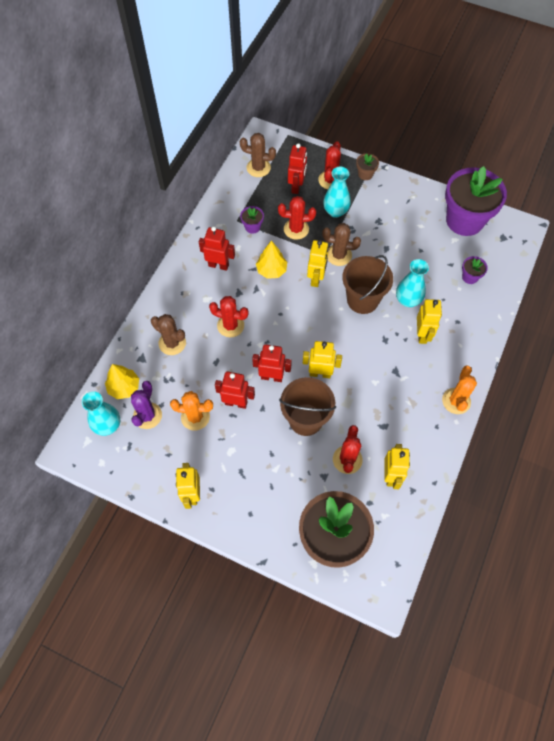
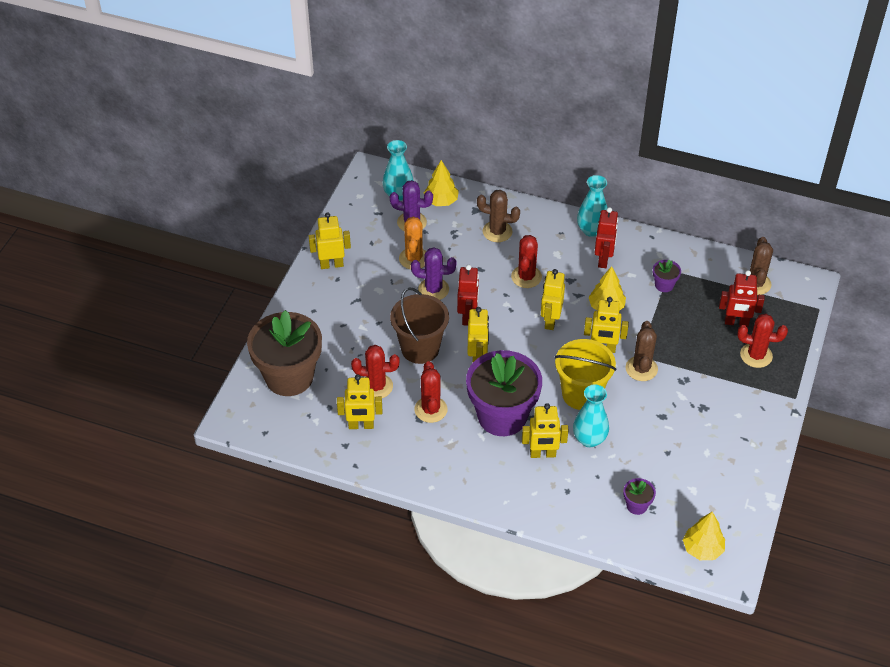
camera: 85 degrees right, 15 degrees down
brown cactus [151,314,186,355] -> brown cactus turned 75 degrees clockwise [477,190,520,242]
red robot [215,371,255,409] -> purple cactus [411,247,457,300]
red cactus [278,196,316,240] -> red cactus moved to [414,361,447,423]
turquoise vase [323,167,351,218] -> turquoise vase moved to [577,175,608,237]
brown bucket [342,255,393,314] -> yellow bucket [555,339,616,410]
brown flower pot [356,153,379,180] -> none
orange cactus [442,365,477,414] -> none
purple flower pot [445,166,507,236] -> purple flower pot moved to [466,350,542,436]
none -> yellow robot [541,269,565,330]
none -> yellow tree [683,512,725,560]

